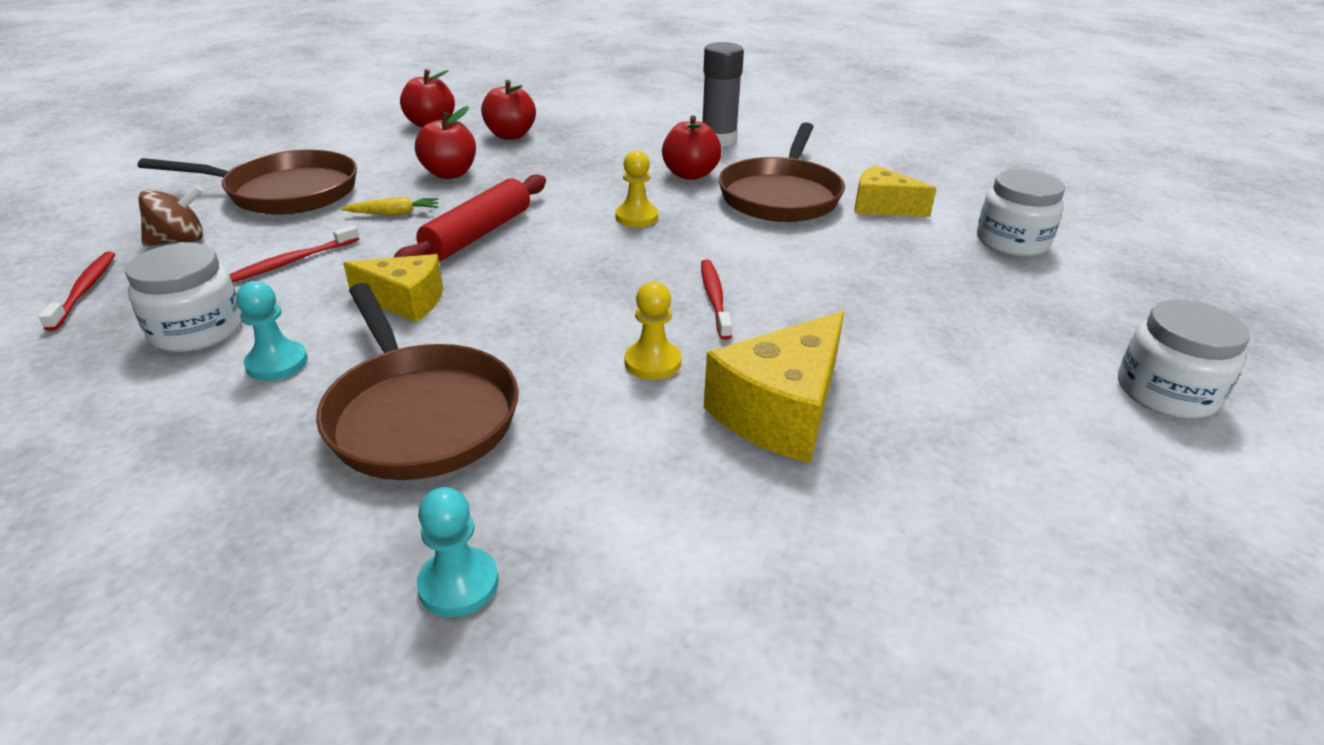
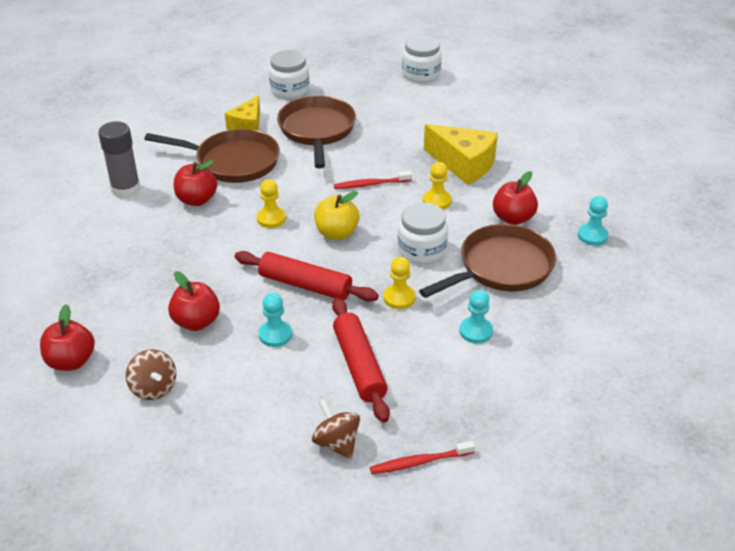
camera: 95 degrees left, 5 degrees up
white jar [125,243,242,352] -> white jar moved to [398,203,448,264]
brown pan [138,150,357,215] -> brown pan moved to [277,96,356,168]
red toothbrush [229,225,359,282] -> red rolling pin [332,297,390,423]
yellow carrot [341,197,439,215] -> turquoise pawn [259,293,292,347]
yellow cheese [343,254,443,322] -> yellow pawn [383,257,416,309]
red apple [481,80,536,140] -> red apple moved to [493,171,538,225]
none -> brown spinning top [126,349,176,400]
none -> yellow apple [314,191,360,240]

